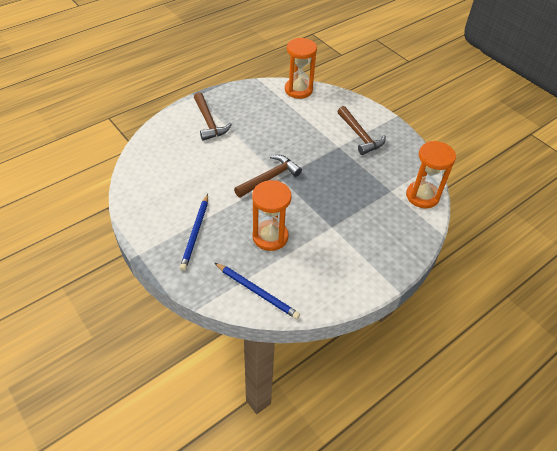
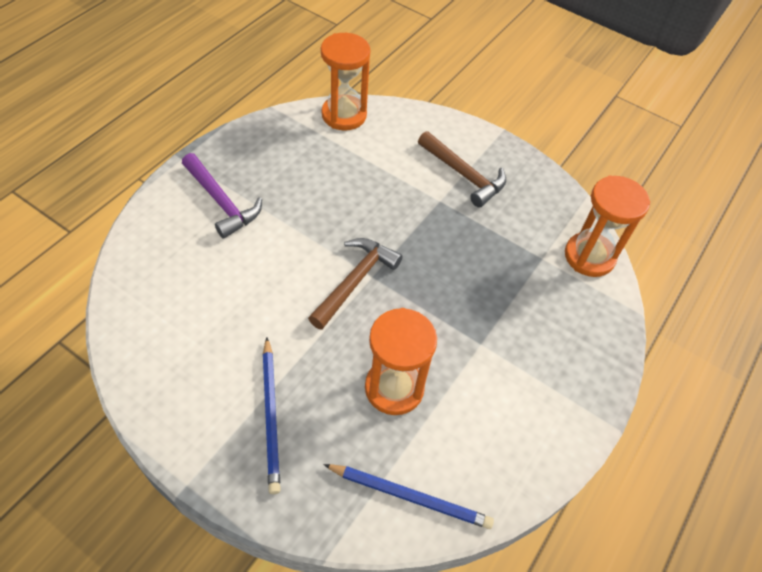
camera: 20 degrees left, 5 degrees up
brown hammer [194,92,232,141] -> purple hammer [182,153,262,239]

